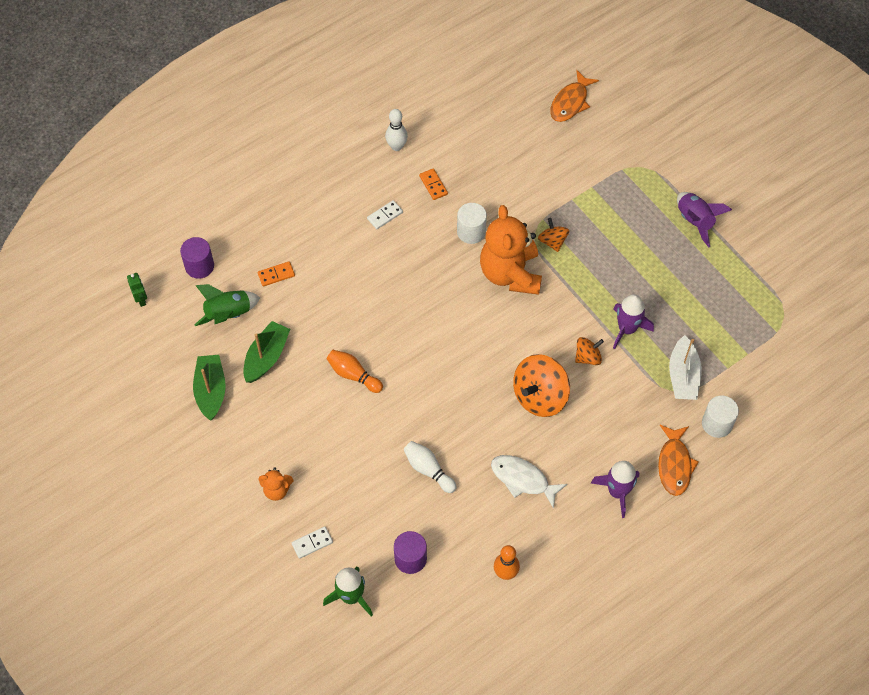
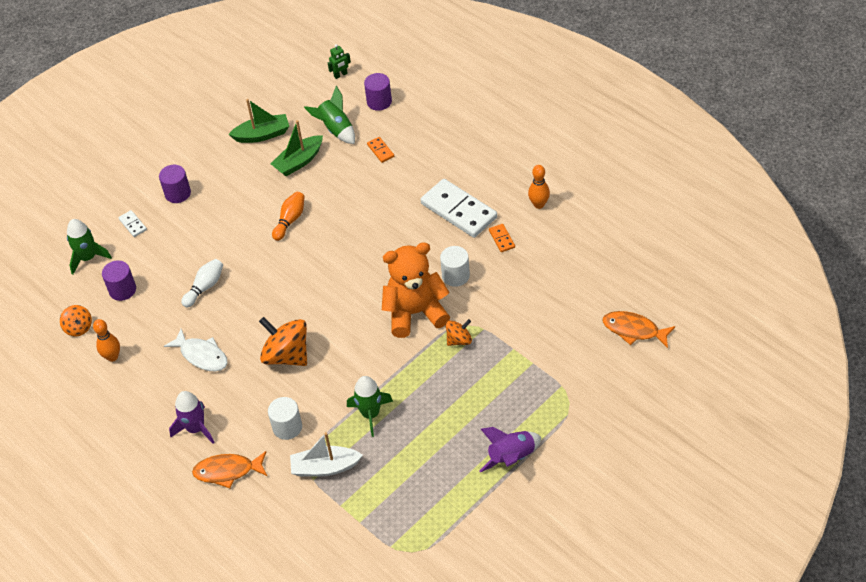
camera: 85 degrees right, 10 degrees down
green boat [243,321,290,383] -> green boat turned 120 degrees clockwise [271,120,323,176]
orange teddy bear [259,467,293,501] -> purple cylinder [159,165,191,203]
white domino [367,200,403,229] -> white domino [420,179,497,238], size x2.31
white bowling pin [385,109,408,151] -> orange bowling pin [528,165,550,209]
orange domino [419,169,448,200] -> orange domino turned 75 degrees counterclockwise [489,224,515,252]
white fish [491,455,567,509] -> white fish turned 105 degrees clockwise [164,329,228,372]
orange spinning top [575,337,604,365] -> orange spinning top moved to [60,305,92,336]
purple rocket [613,294,654,349] -> green rocket [347,376,393,437]
white cylinder [702,396,739,438] -> white cylinder moved to [268,397,302,440]

